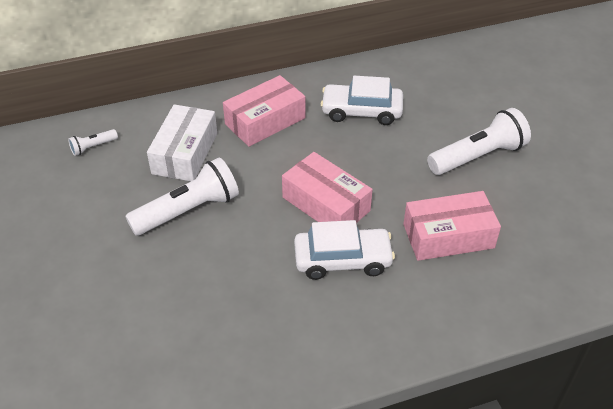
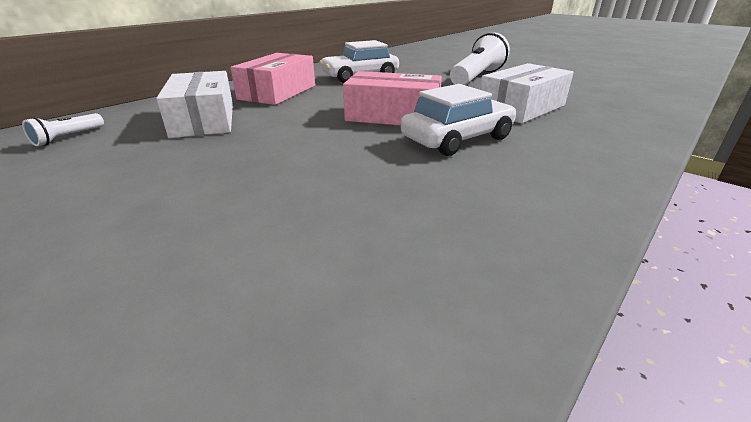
camera: 30 degrees left, 15 degrees down
white flashlight [125,157,239,236] -> none
pink box [403,191,501,261] -> white box [480,63,574,124]

